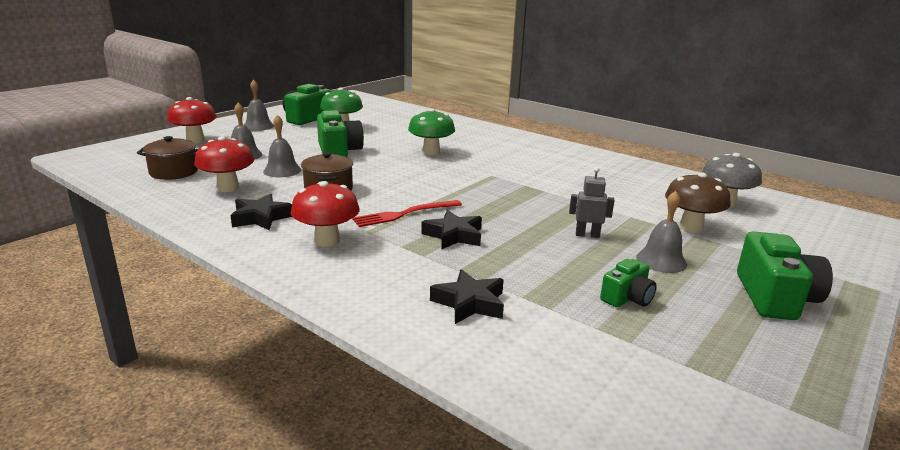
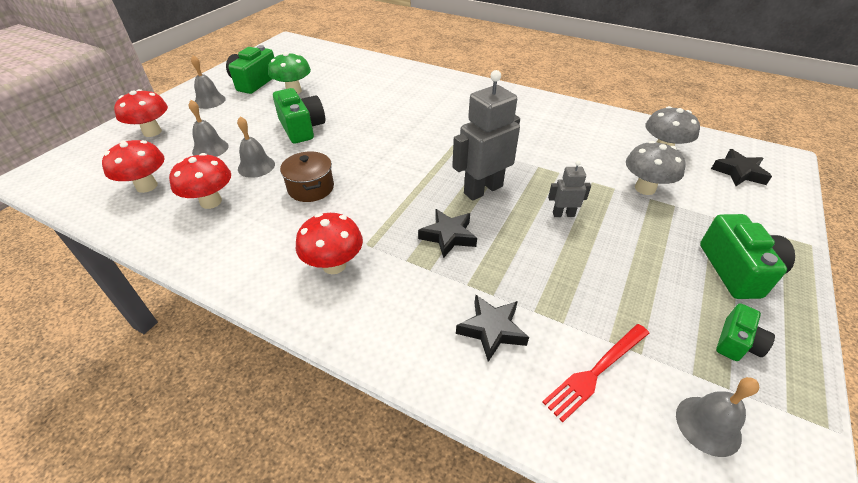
camera: 10 degrees left, 20 degrees up
brown pot [137,136,198,180] -> red mushroom [102,140,165,193]
black star [230,194,292,230] -> black star moved to [711,149,772,186]
red fork [352,200,462,227] -> red fork moved to [542,324,649,422]
green mushroom [408,108,455,155] -> none
green camera [600,259,657,307] -> green camera moved to [716,303,775,361]
grey bell [636,191,687,273] -> grey bell moved to [676,377,760,457]
brown mushroom [665,172,731,233] -> grey mushroom [626,141,686,195]
none -> grey robot [452,70,520,201]

